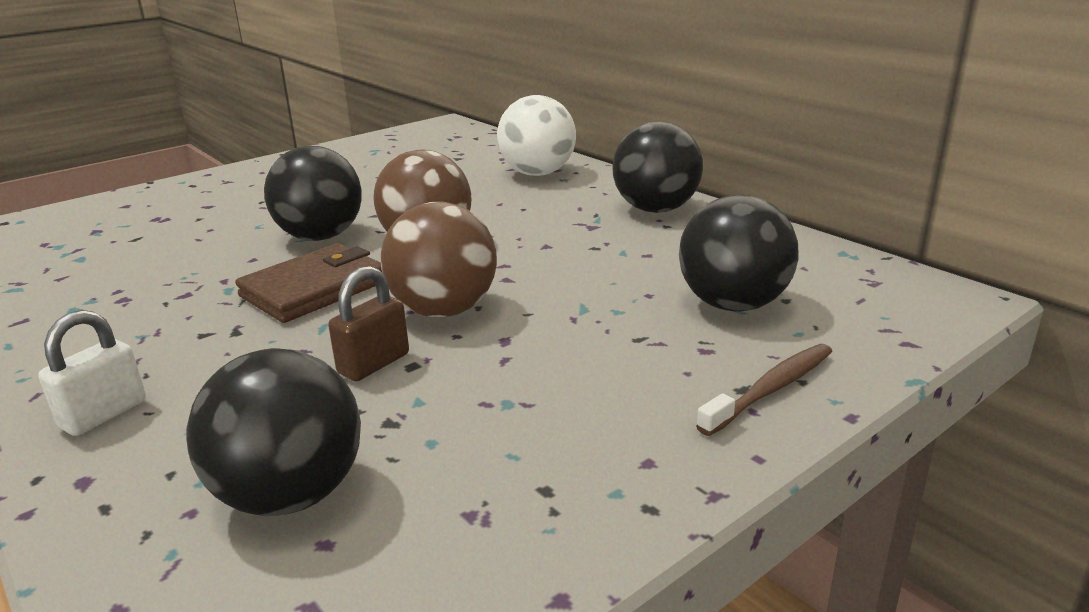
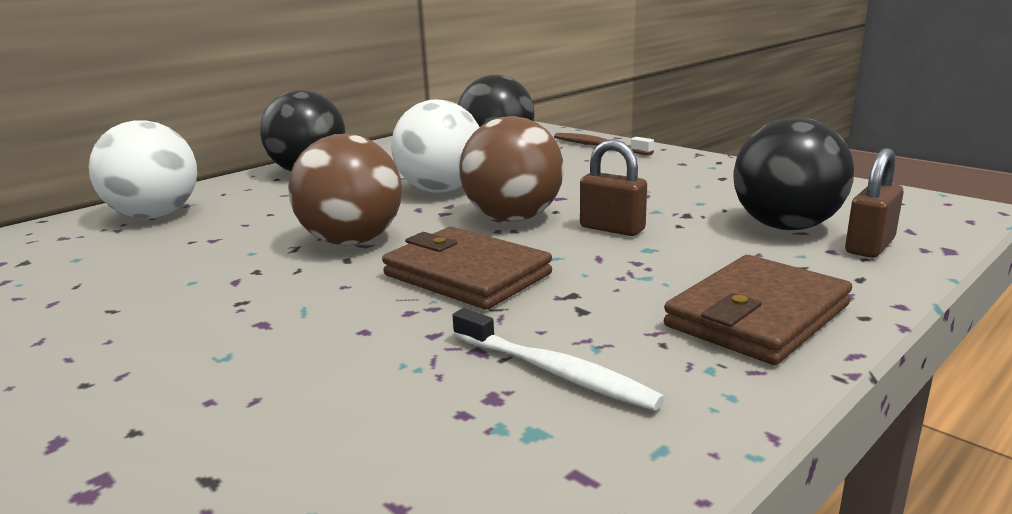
camera: 95 degrees left, 5 degrees down
white padlock [38,310,146,436] -> brown wallet [664,255,852,365]
black ball [264,146,362,241] -> none
none -> white ball [391,100,479,193]
none -> white toothbrush [453,308,665,411]
none -> brown padlock [845,148,904,258]

